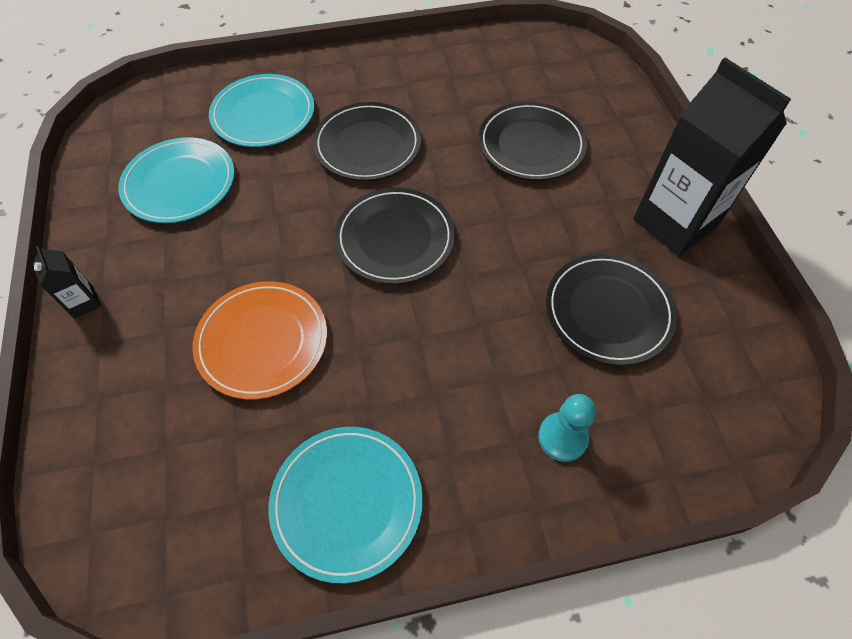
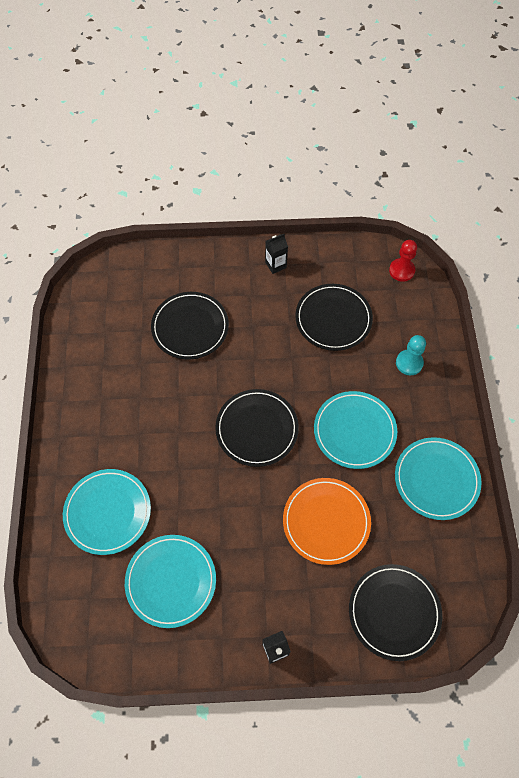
camera: 80 degrees left, 5 degrees up
black plate [313,102,421,181] -> black plate moved to [349,564,442,661]
black carton [633,58,791,256] -> black carton [265,234,288,274], size x0.42
none -> turquoise plate [314,391,397,469]
none -> red pawn [389,240,417,282]

